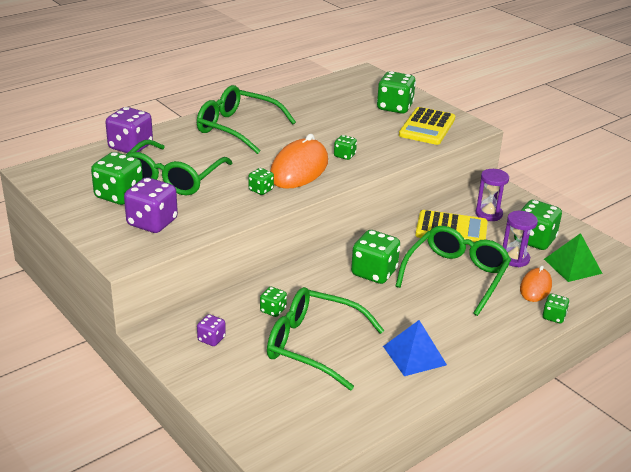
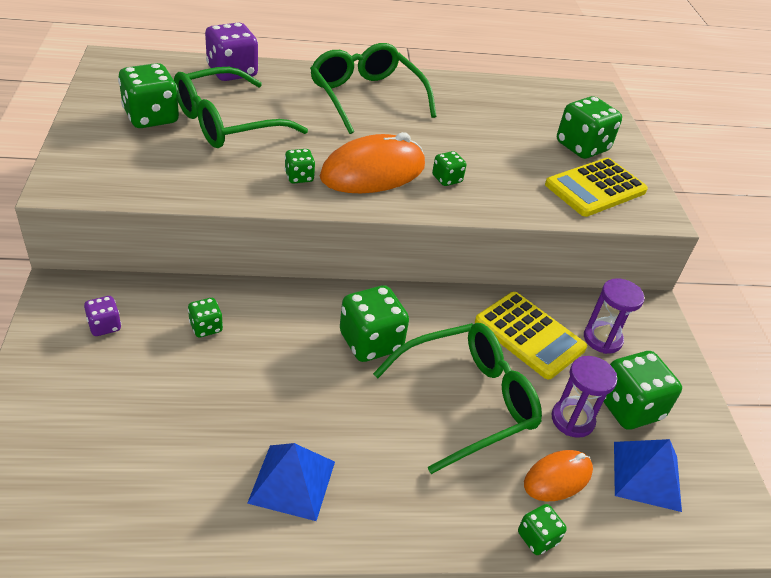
camera: 30 degrees right, 10 degrees up
purple dice [124,177,178,233] -> none
green glasses [267,287,384,390] -> none
green pyramid [544,233,603,282] -> blue pyramid [614,439,682,512]

